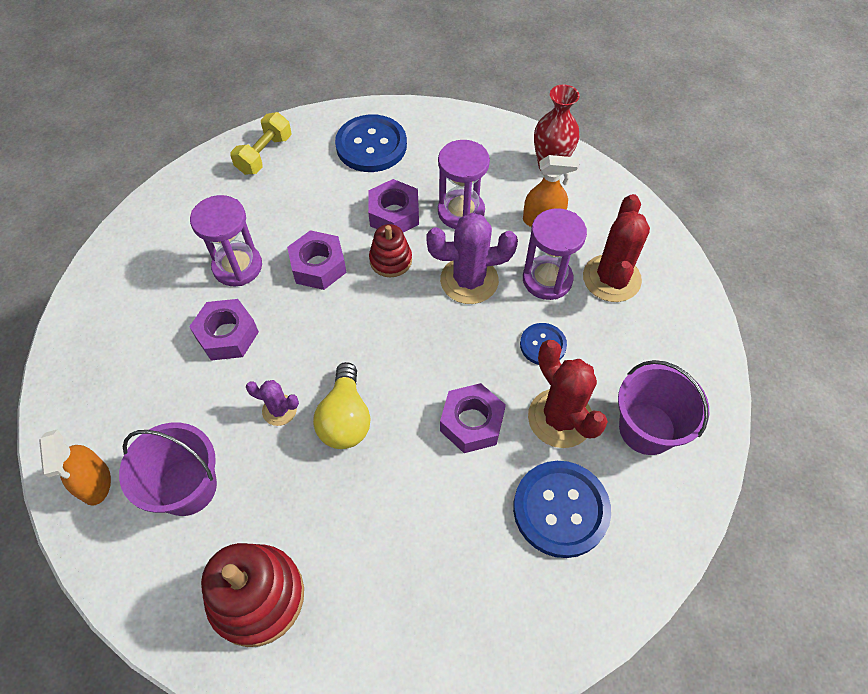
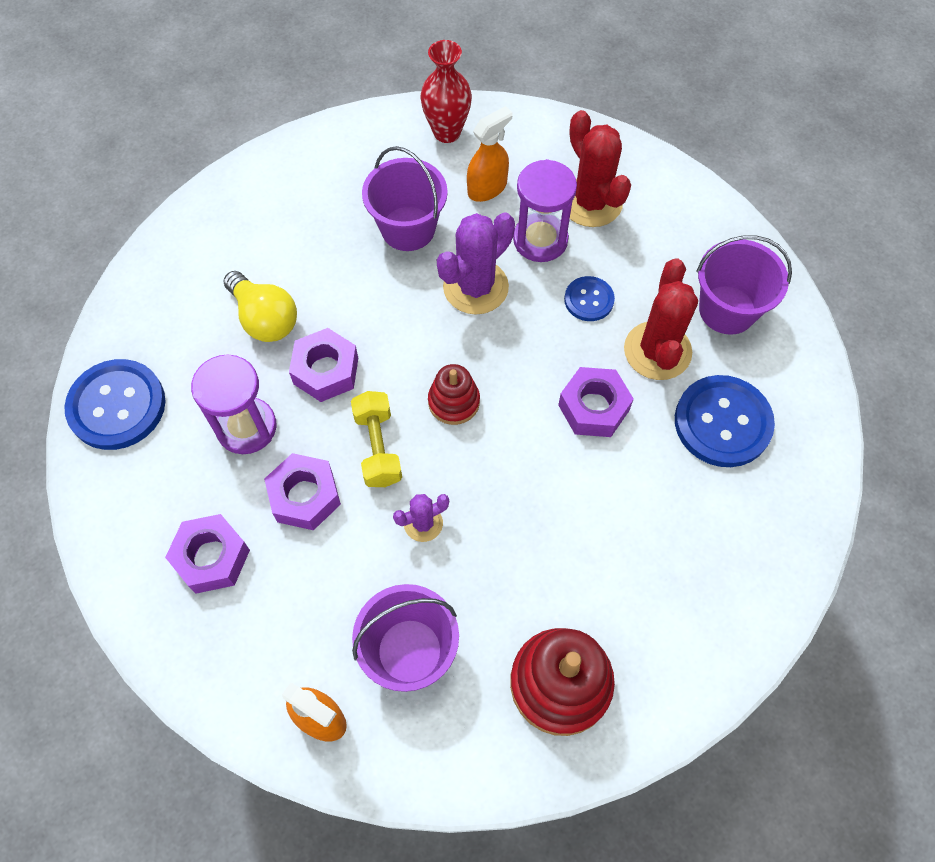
camera: 40 degrees left, 5 degrees up
yellow dumbbell [230,112,291,175] -> yellow dumbbell moved to [351,391,402,487]
yellow light bulb [313,362,371,449] -> yellow light bulb moved to [224,271,297,342]
blue button [335,114,407,172] -> blue button moved to [64,359,165,450]
purple nut [368,179,419,232] -> purple nut moved to [165,514,250,594]
red stacking toy [369,224,412,277] -> red stacking toy moved to [428,364,480,425]
purple hourglass [438,140,490,229] -> purple bucket [362,146,448,251]
red cactus [528,340,608,448] -> red cactus turned 75 degrees clockwise [624,258,698,380]

